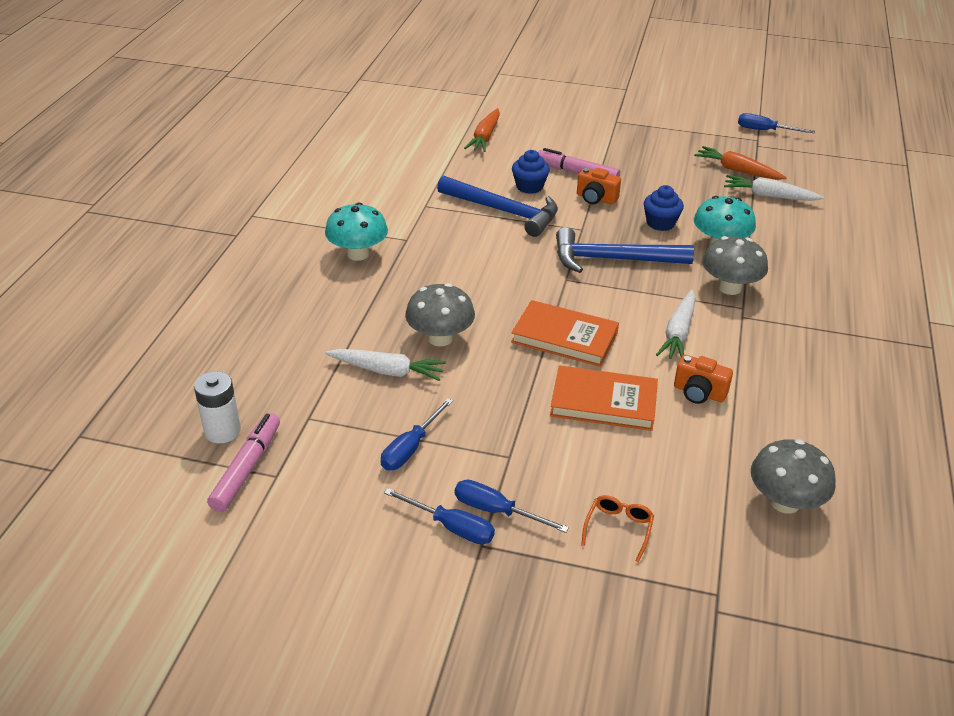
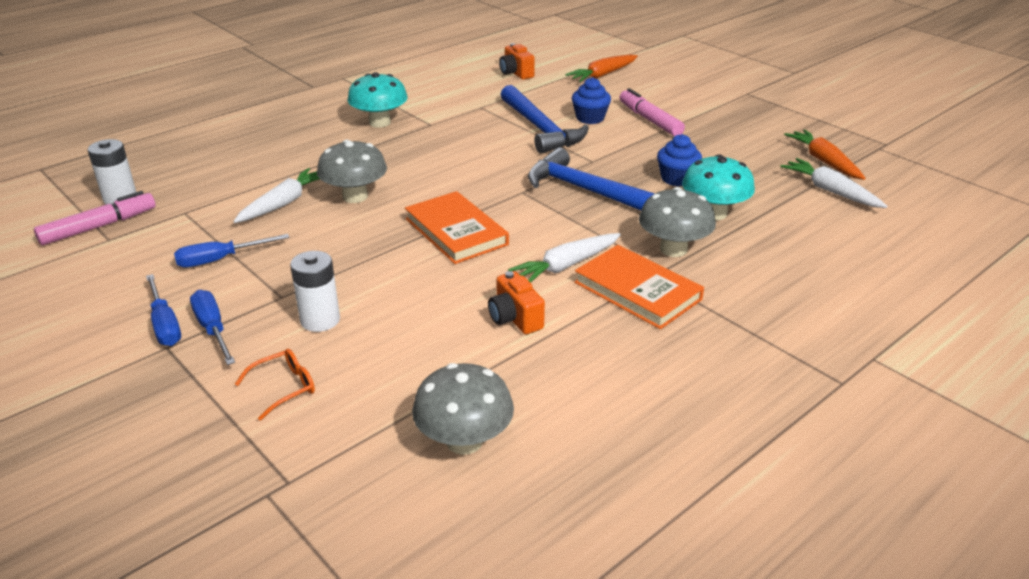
camera: 35 degrees right, 5 degrees down
white carrot [325,349,446,381] -> white carrot turned 105 degrees counterclockwise [233,168,320,223]
orange book [550,365,658,431] -> orange book moved to [574,245,704,329]
orange camera [577,168,621,204] -> orange camera moved to [499,43,535,80]
blue screwdriver [738,113,815,133] -> none
none -> white battery [290,251,340,332]

